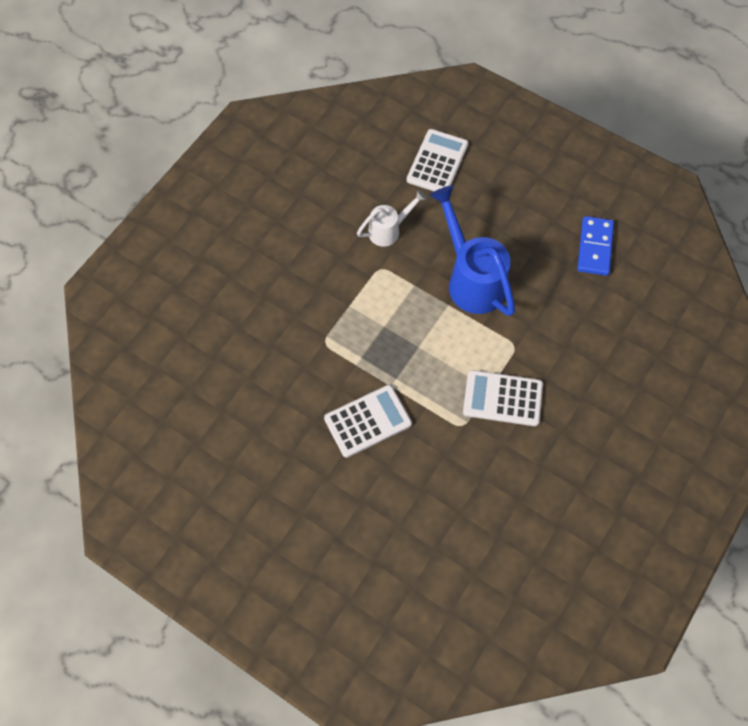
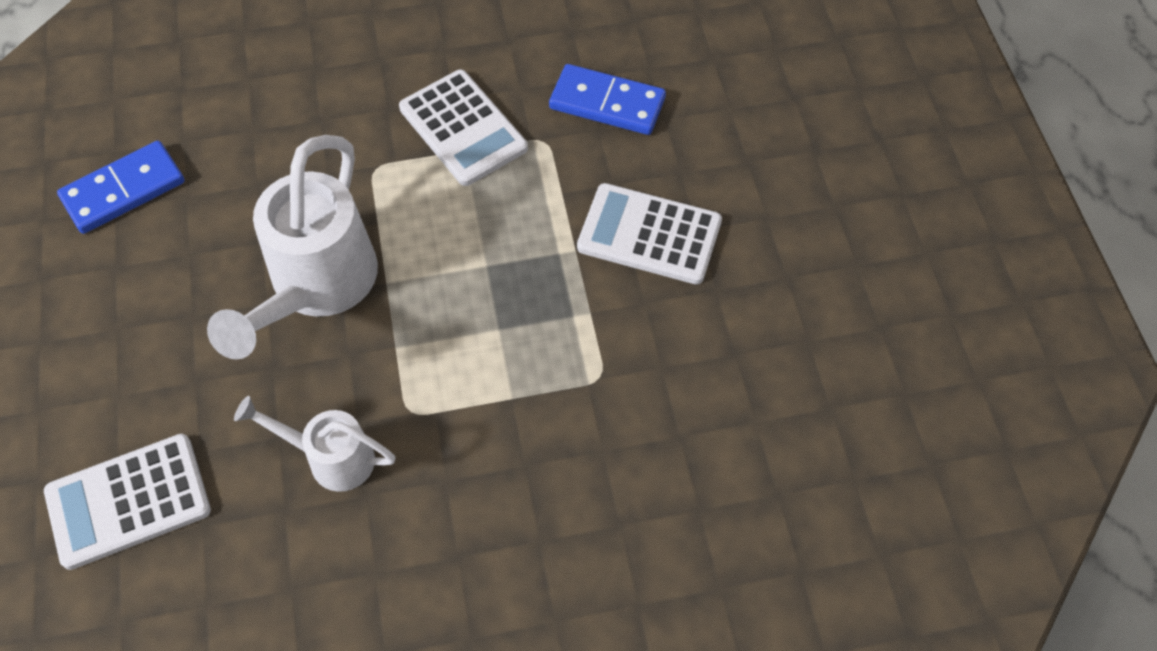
camera: 135 degrees left, 5 degrees down
blue watering can [430,185,515,316] -> white watering can [207,135,378,359]
none -> blue domino [549,64,666,135]

